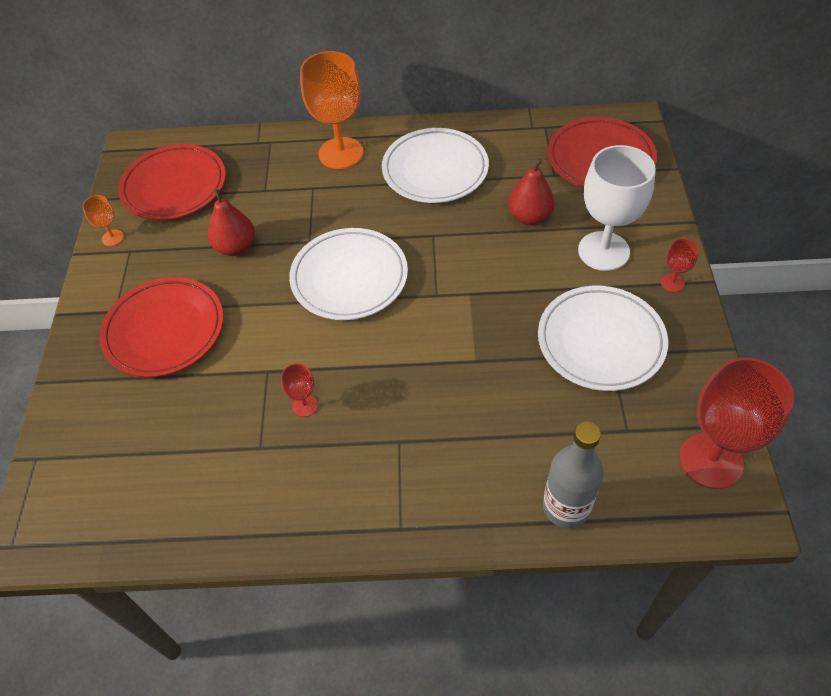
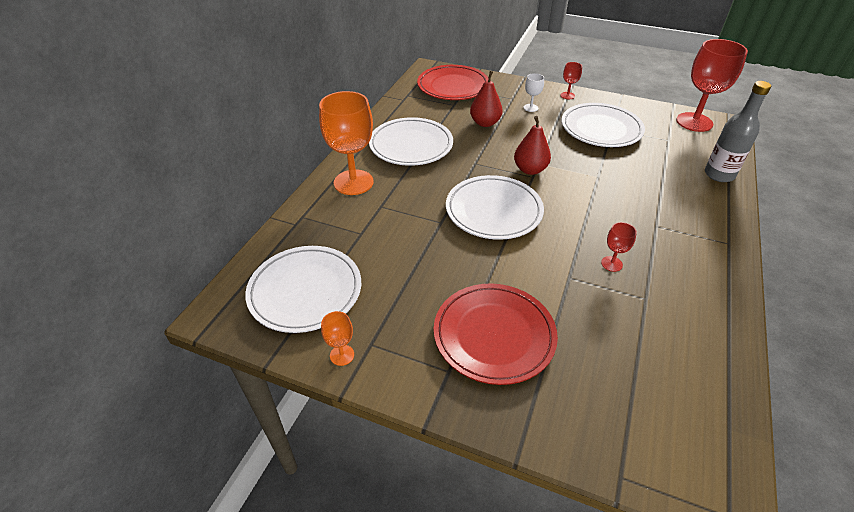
camera: 70 degrees left, 10 degrees down
red plate [118,144,226,220] -> white plate [245,246,361,333]
red pear [208,188,255,256] -> red pear moved to [514,116,551,175]
white goblet [578,145,656,271] -> white goblet [524,73,544,112], size x0.45

